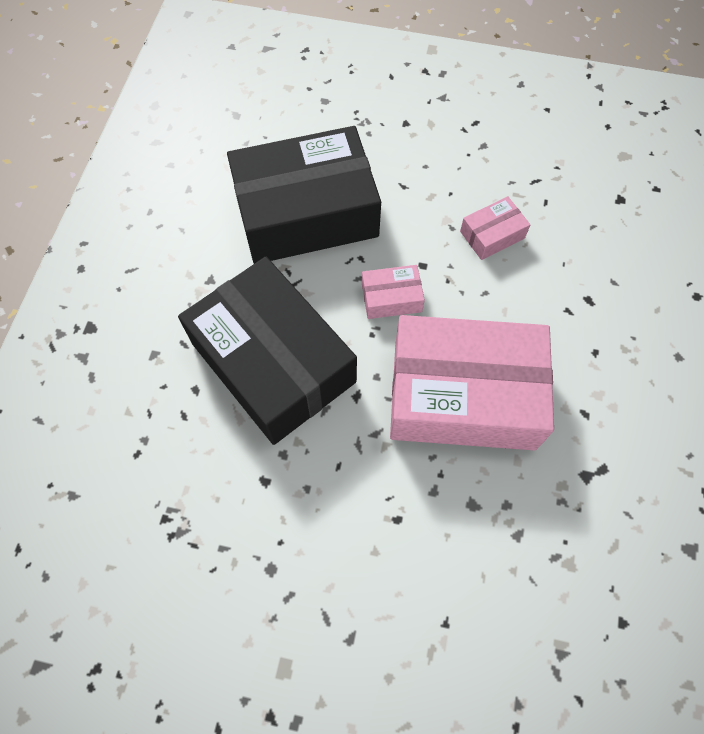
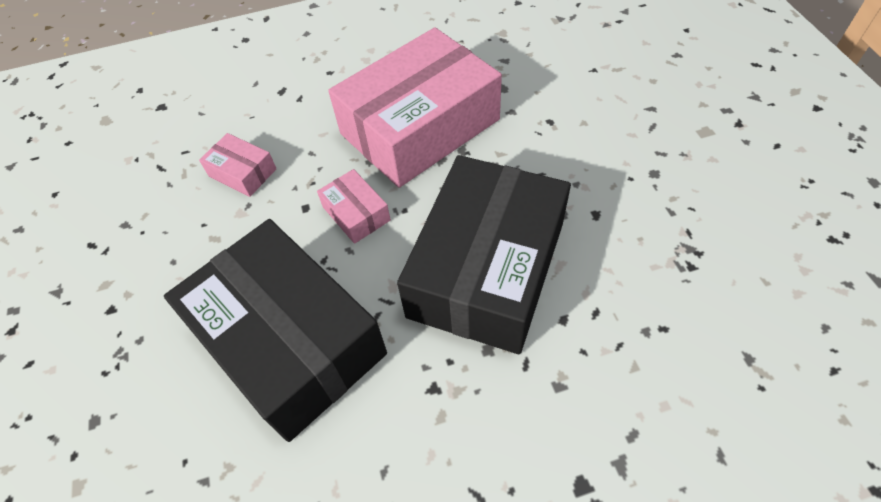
camera: 115 degrees left, 10 degrees down
pink box [390,315,554,450] -> pink box turned 75 degrees clockwise [328,28,502,188]

